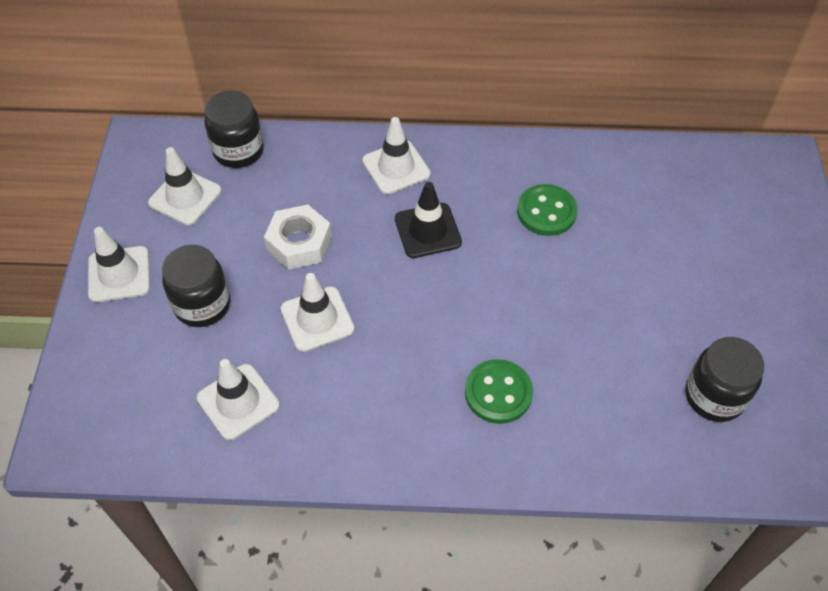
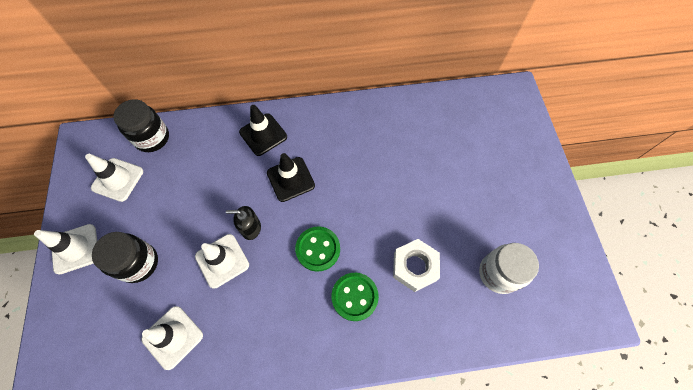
camera: 10 degrees left, 10 degrees up
white nut [264,205,332,269] -> white nut moved to [393,239,440,292]
white traffic cone [362,117,431,194] -> black traffic cone [239,105,287,156]
green button [517,184,577,236] -> green button moved to [295,226,340,272]
black jar [685,337,764,422] -> white jar [479,243,539,294]
none -> black soap dispenser [226,206,261,240]

